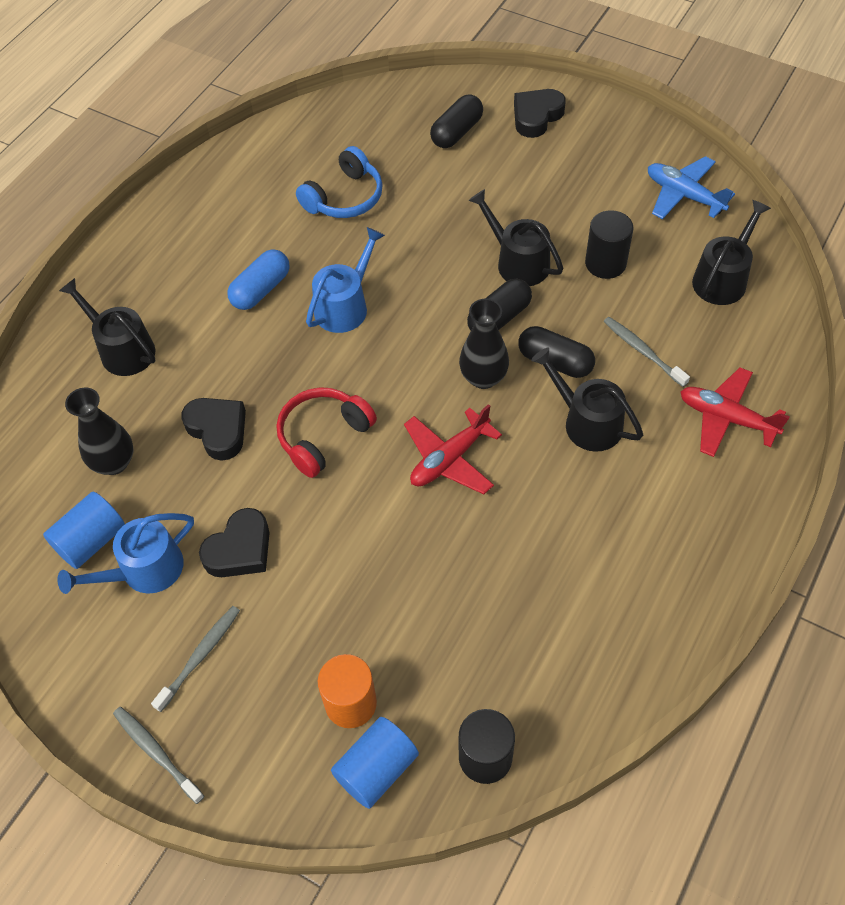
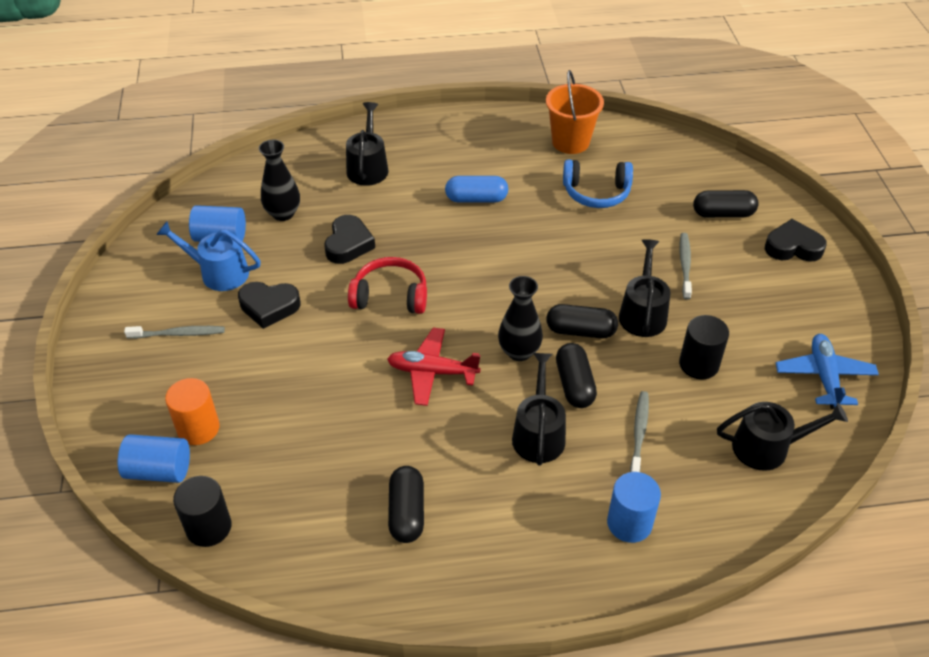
camera: 50 degrees right, 10 degrees down
grey toothbrush [113,707,204,804] -> grey toothbrush moved to [680,233,692,300]
blue watering can [306,227,385,333] -> none
red plane [680,368,789,457] -> blue cylinder [607,472,661,543]
none -> black capsule [388,466,424,543]
none -> orange bucket [546,70,604,154]

